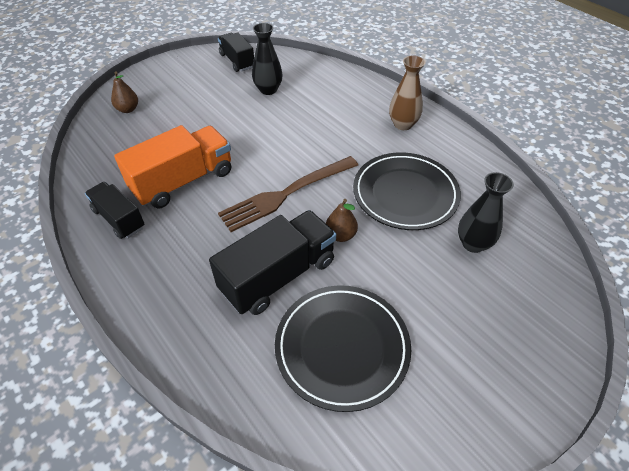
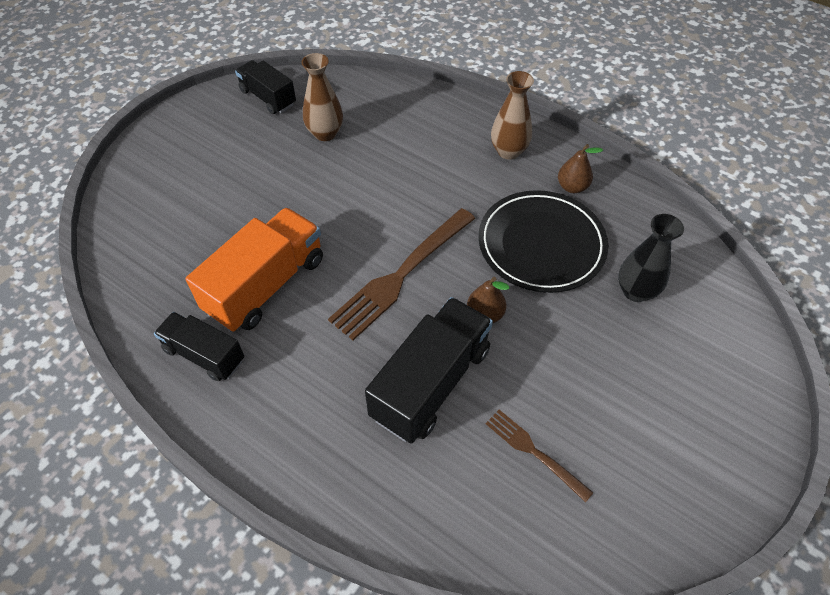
camera: 15 degrees left, 5 degrees up
brown pear [111,72,138,113] -> brown pear moved to [558,144,603,193]
black vase [252,23,283,95] -> brown vase [301,53,343,141]
black plate [275,285,411,412] -> brown fork [486,410,593,502]

